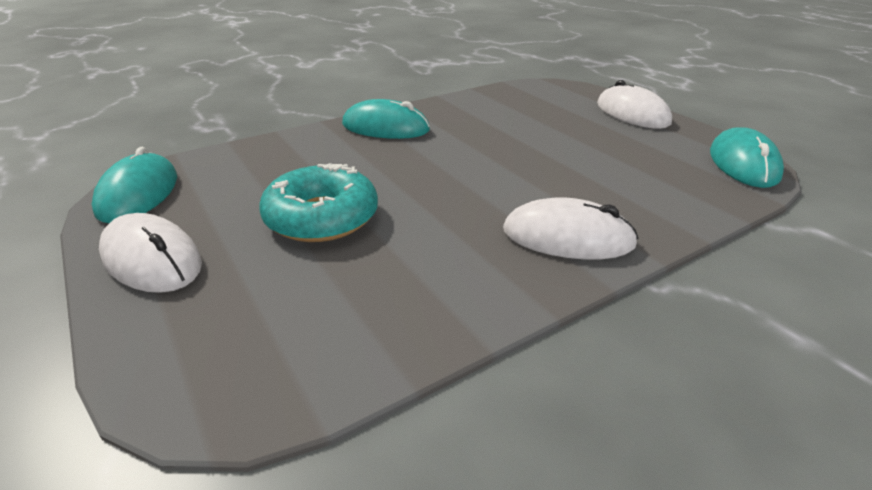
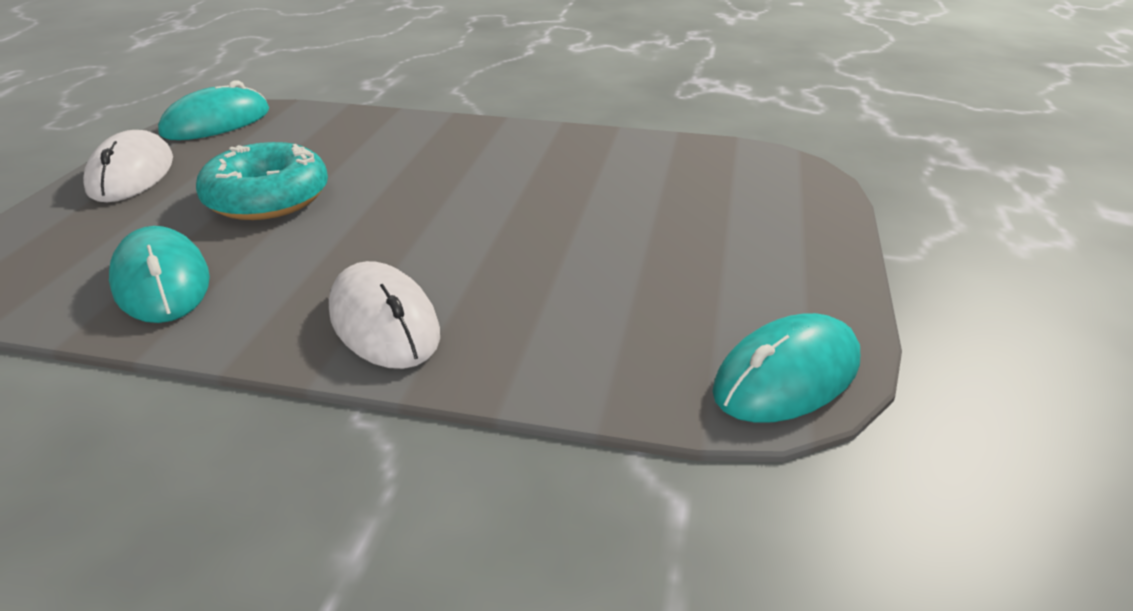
camera: 45 degrees right, 0 degrees up
turquoise mouse [342,99,430,139] -> turquoise mouse moved to [109,226,210,323]
white mouse [597,80,672,129] -> none

